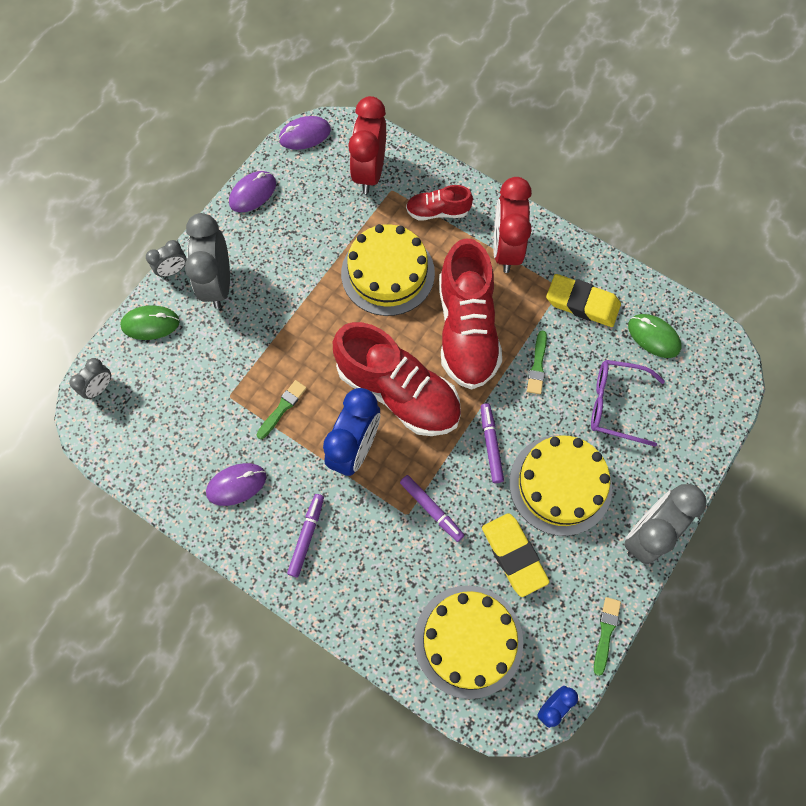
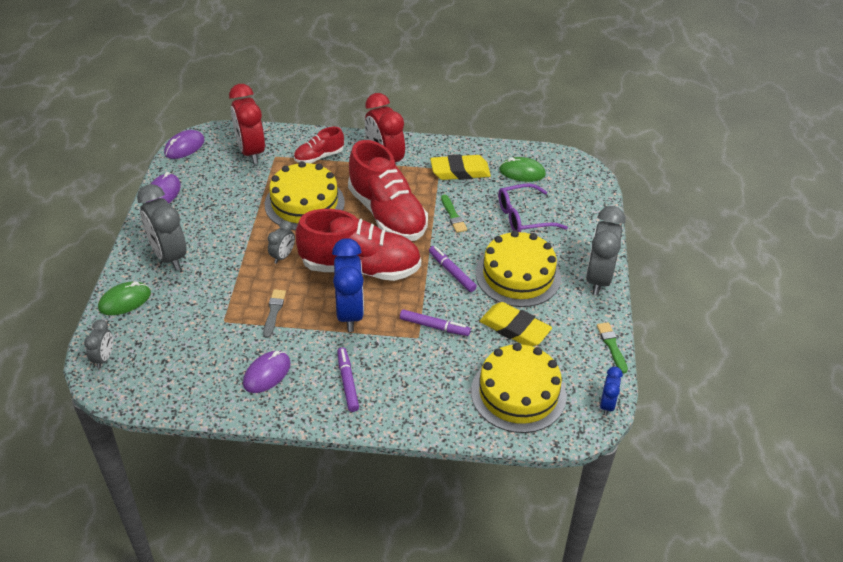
camera: 30 degrees left, 25 degrees down
grey clock [146,240,187,277] -> grey clock moved to [268,221,295,264]
green brush [257,380,307,439] -> grey brush [263,289,286,338]

